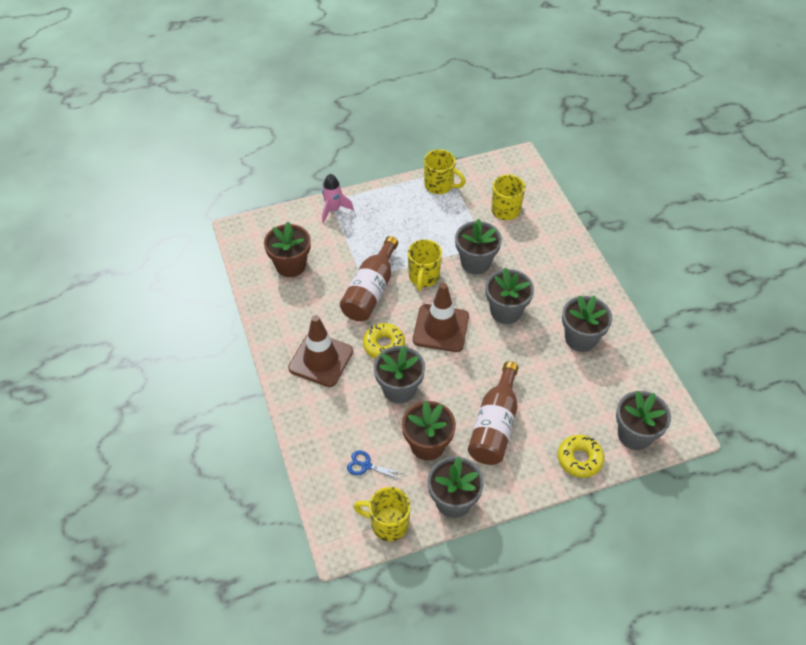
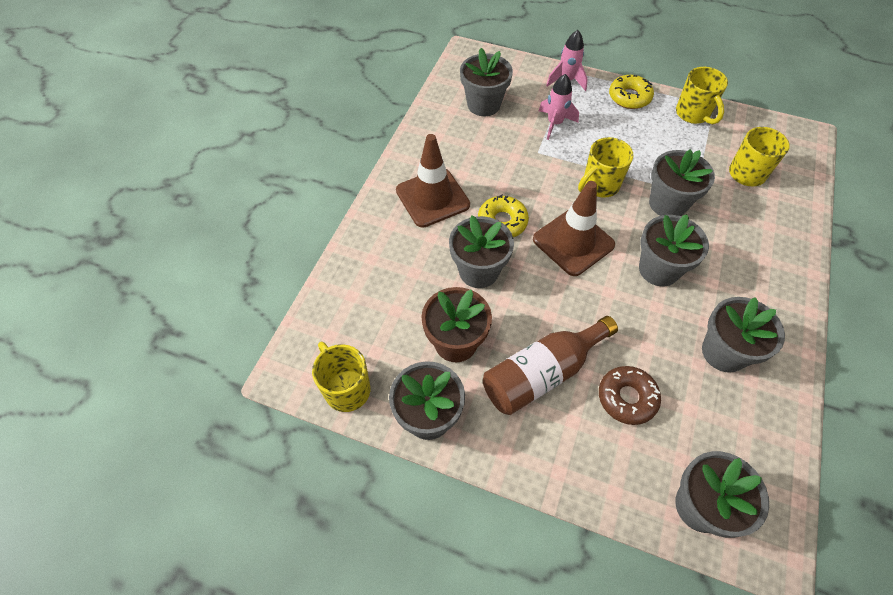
camera: 40 degrees right, 5 degrees up
brown flower pot [264,222,311,277] -> grey flower pot [460,48,513,116]
brown bottle [340,236,398,321] -> none
blue scissors [347,450,405,480] -> none
yellow donut [558,435,604,478] -> yellow donut moved to [609,75,654,109]
none -> pink rocket [539,74,579,140]
none -> brown donut [599,366,661,425]

